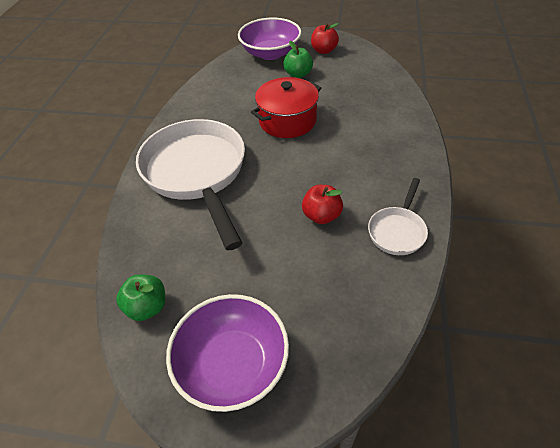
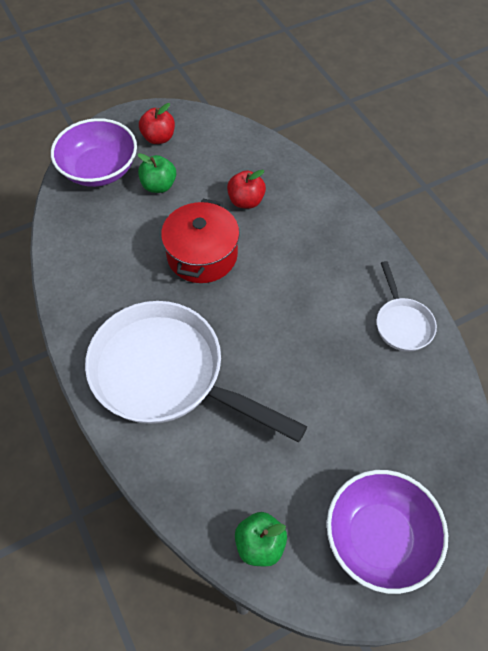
camera: 40 degrees left, 10 degrees up
red apple [302,185,343,224] -> red apple moved to [227,170,266,209]

